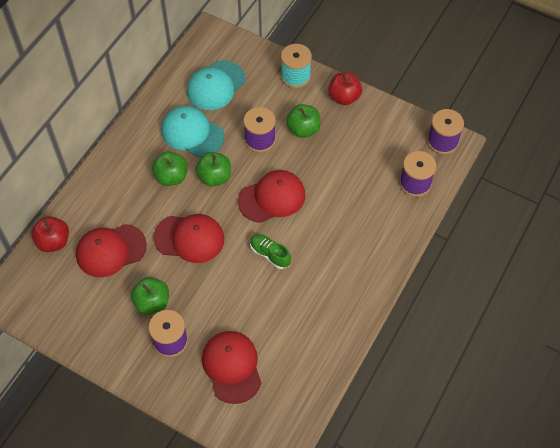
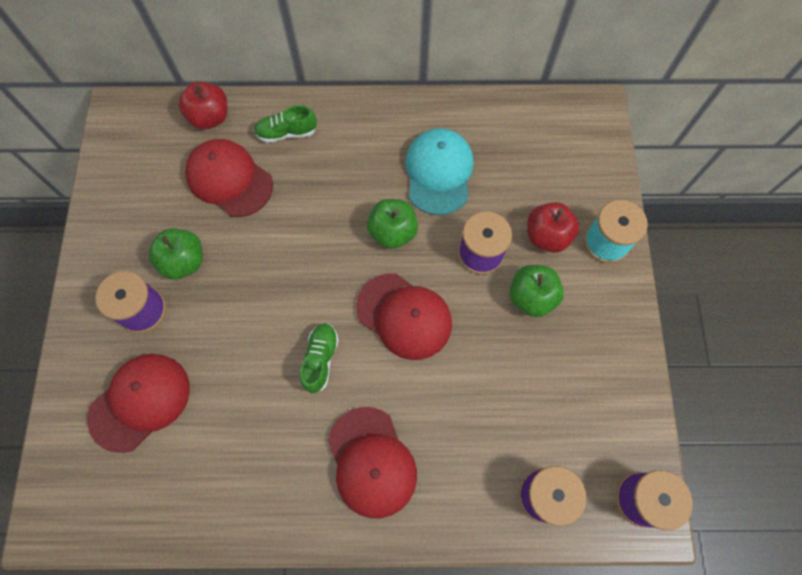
camera: 60 degrees right, 10 degrees up
green apple [152,152,187,186] -> none
red cap [154,214,224,263] -> red cap moved to [328,407,417,518]
turquoise cap [187,60,245,110] -> none
red apple [328,72,362,105] -> red apple moved to [527,202,579,253]
none -> green shoe [254,105,317,143]

